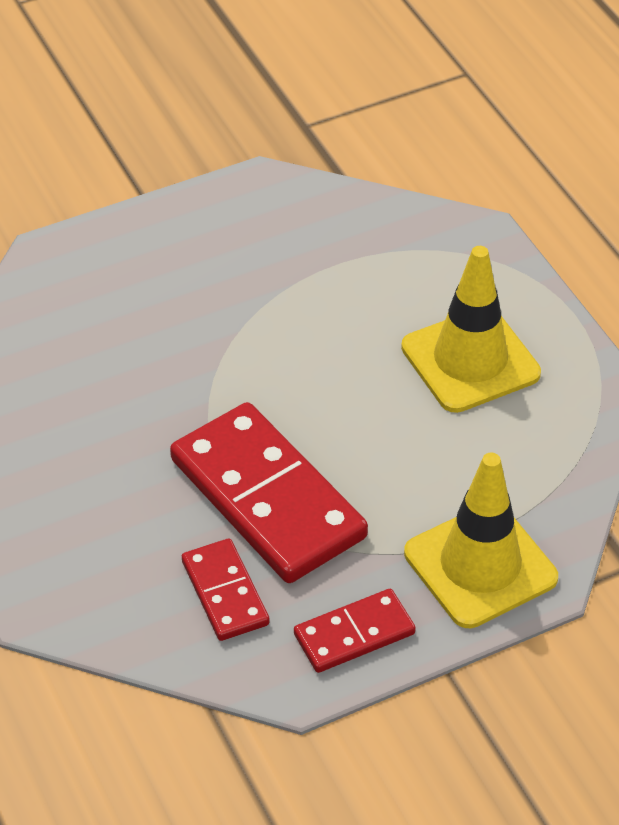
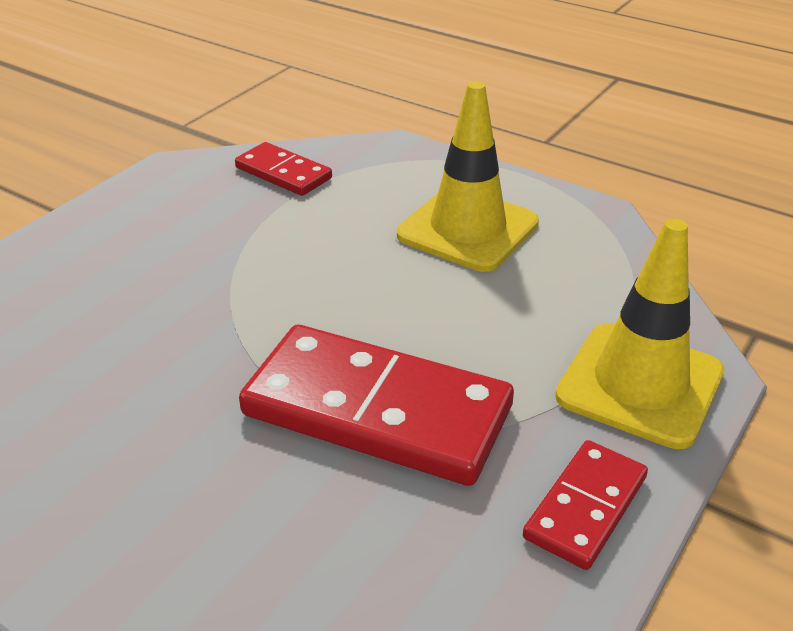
camera: 30 degrees left, 10 degrees down
red domino [182,539,270,641] -> red domino moved to [235,142,332,196]

